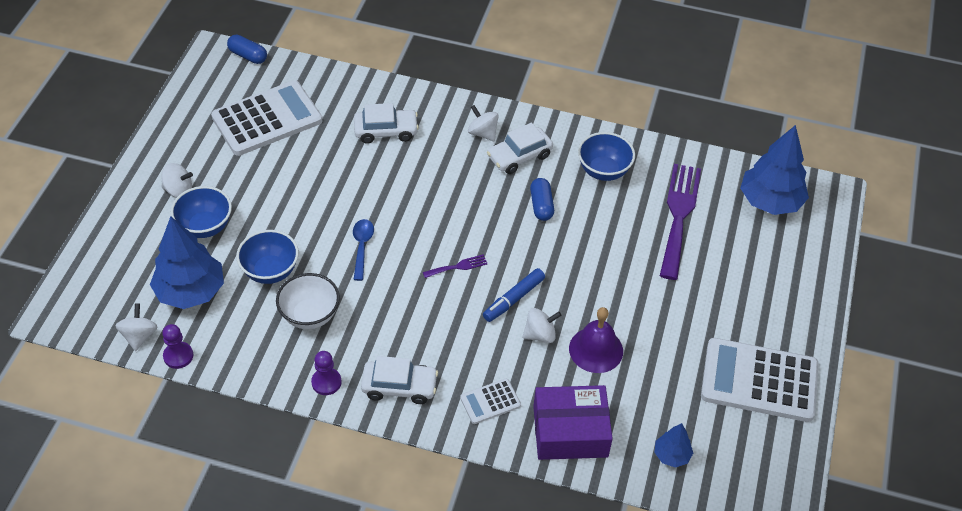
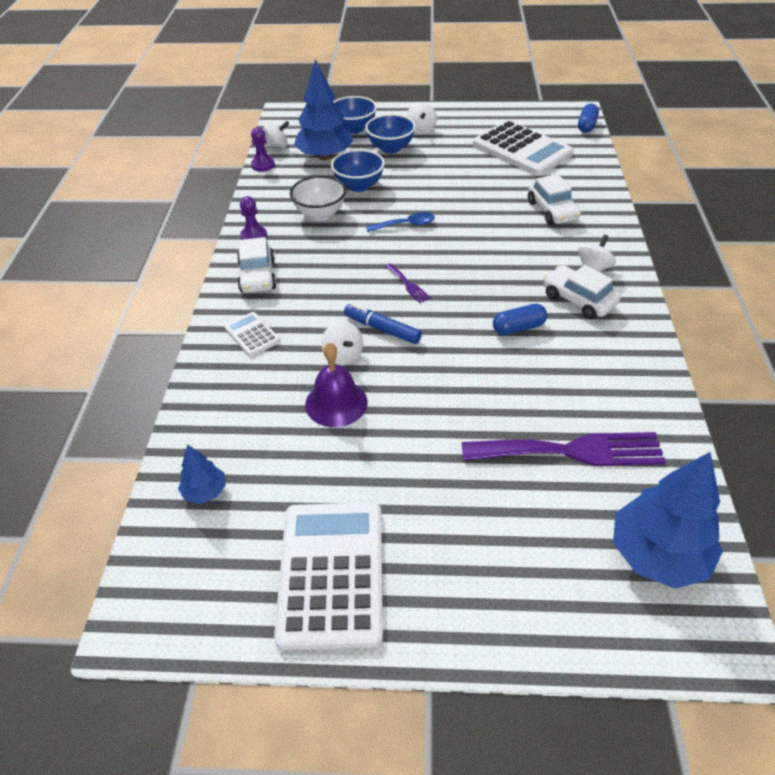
camera: 80 degrees right, 5 degrees down
purple box [533,385,613,460] -> none
blue bowl [578,132,635,181] -> blue bowl moved to [333,96,377,134]

